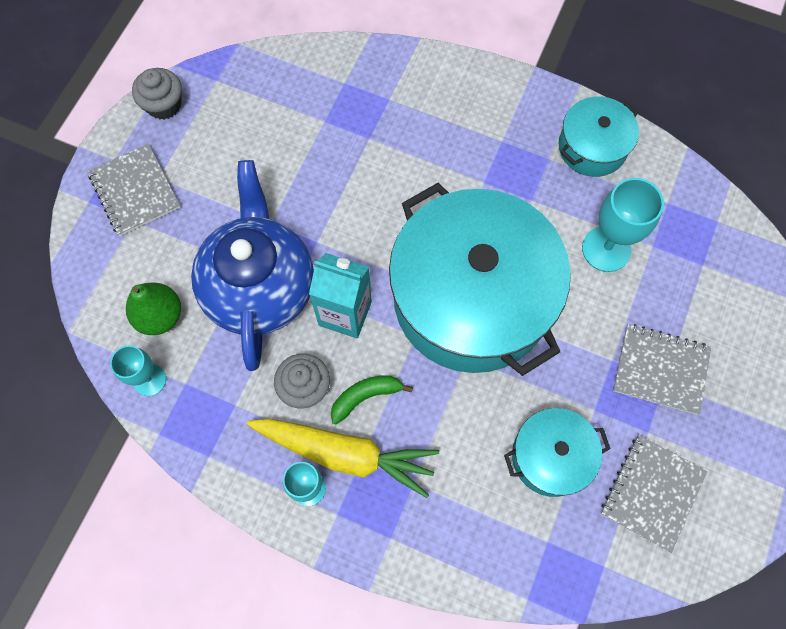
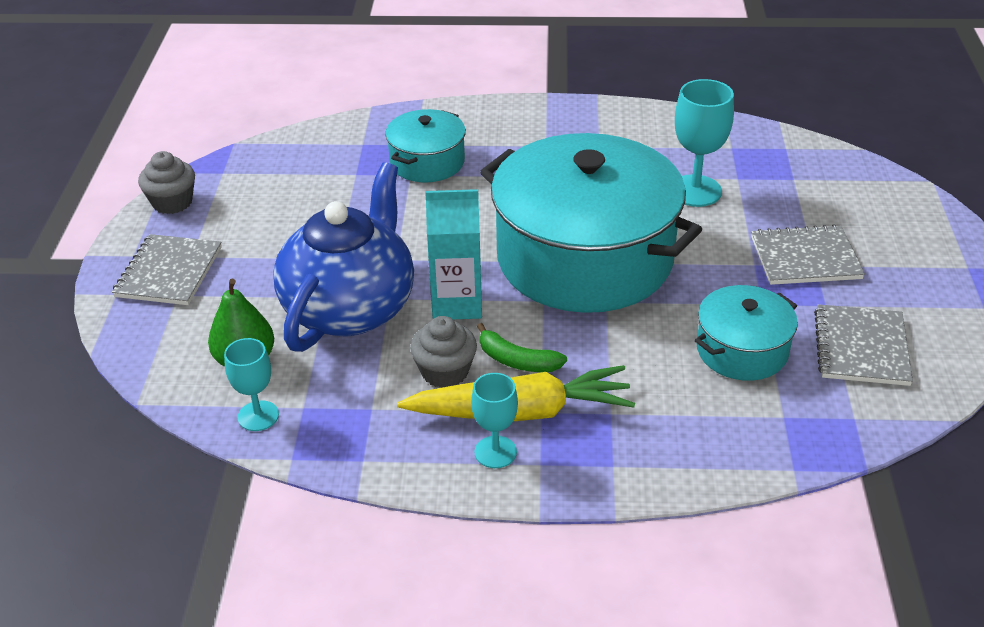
camera: 20 degrees left, 30 degrees down
grey notebook [88,144,180,236] -> grey notebook turned 60 degrees clockwise [112,234,222,305]
blue teapot [191,160,314,371] -> blue teapot turned 45 degrees clockwise [273,162,414,352]
green banana [330,375,413,425] -> green banana turned 105 degrees counterclockwise [477,323,567,372]
turquoise pot [559,96,639,177] -> turquoise pot moved to [385,109,466,182]

